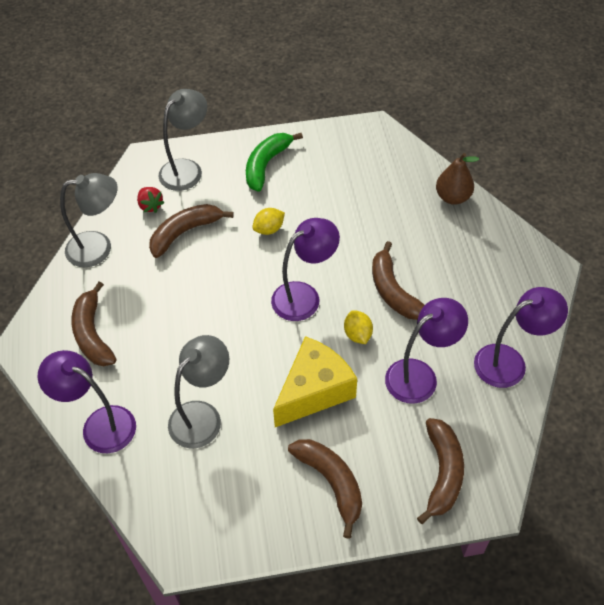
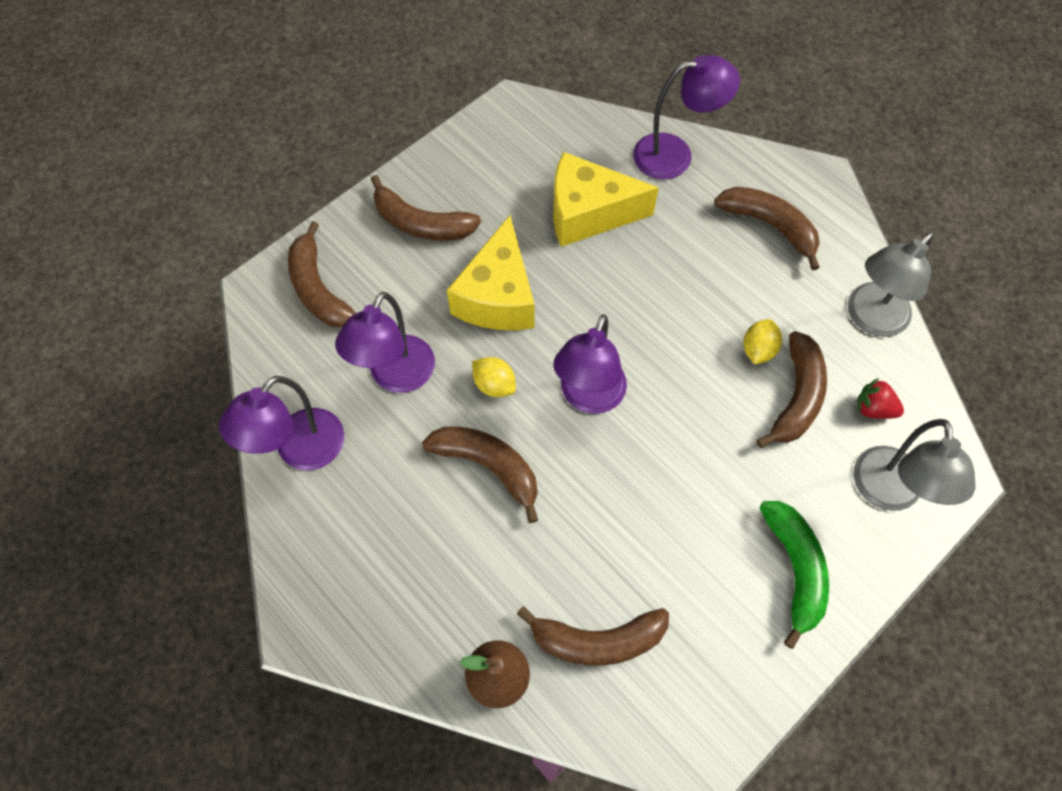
camera: 145 degrees right, 10 degrees up
grey lamp [168,335,229,448] -> yellow cheese [553,152,659,247]
yellow lemon [252,208,285,235] -> yellow lemon moved to [743,319,782,364]
none -> brown banana [517,606,669,665]

